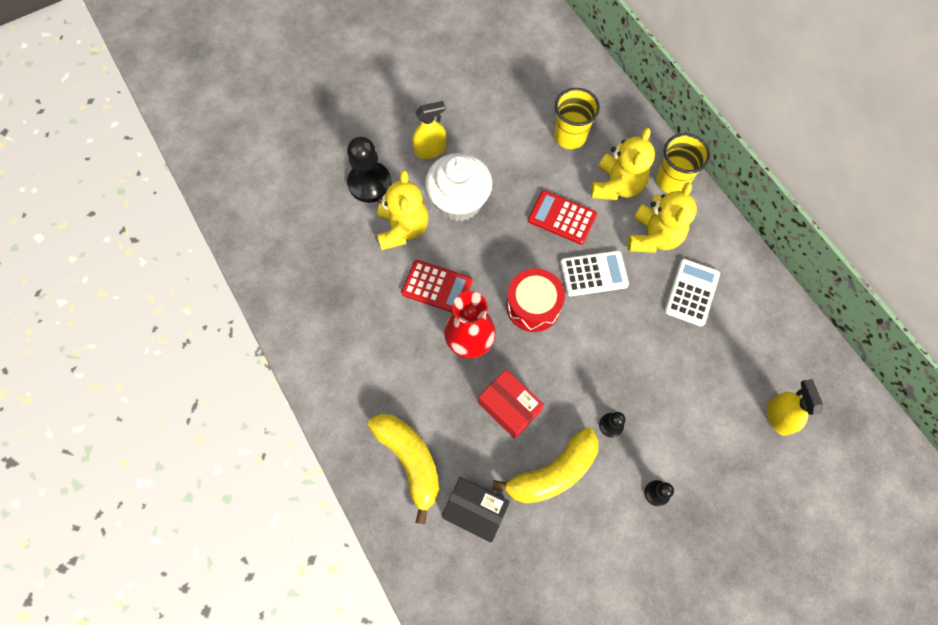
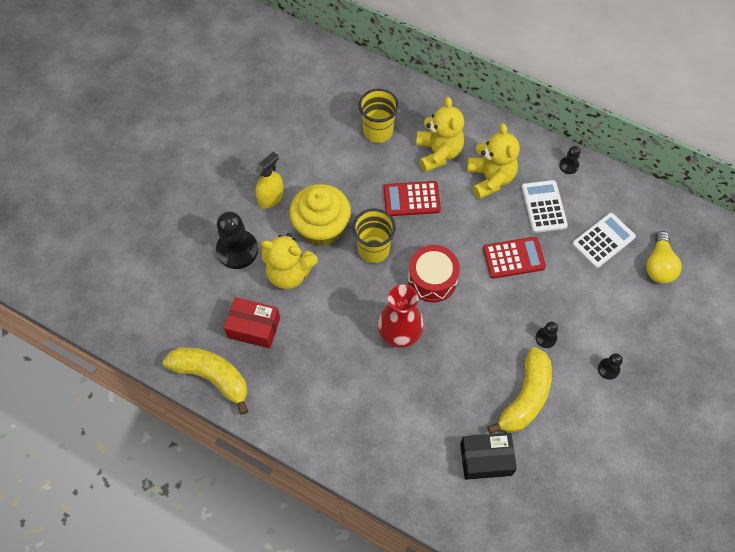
camera: 30 degrees left, 5 degrees down
yellow banana [368,414,439,524] -> yellow banana moved to [163,347,248,415]
yellow teddy bear [377,170,429,250] -> yellow teddy bear turned 135 degrees clockwise [261,233,318,289]
red calculator [401,260,472,313] -> red calculator moved to [483,237,546,279]
white cupcake [425,153,492,221] -> yellow cupcake [289,184,351,246]
red box [478,369,544,439] -> red box moved to [224,297,280,348]
white calculator [560,251,629,296] -> white calculator moved to [572,213,636,268]
yellow cup [656,133,711,193] -> yellow cup moved to [352,208,396,263]
yellow spray bottle [767,379,823,435] -> yellow light bulb [646,231,682,284]
none -> black pawn [559,146,580,174]

